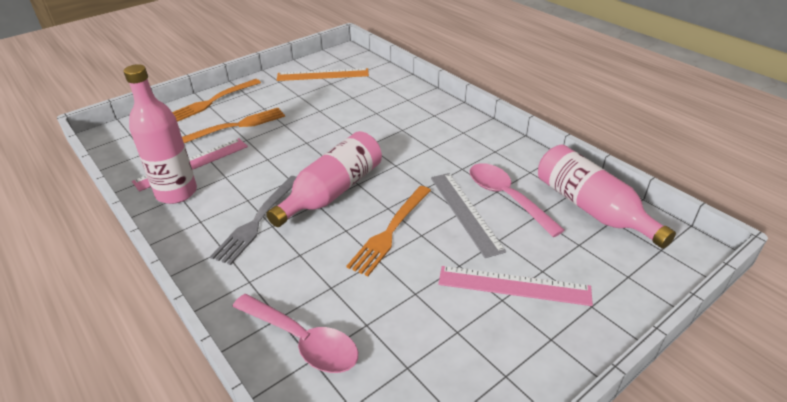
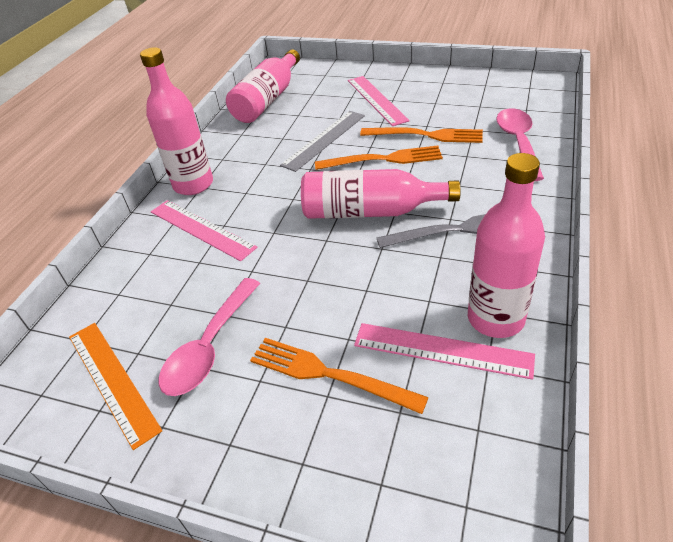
camera: 120 degrees left, 5 degrees up
orange fork [172,79,261,122] -> orange fork moved to [360,127,483,143]
pink spoon [470,163,565,237] -> pink spoon moved to [159,278,260,396]
none -> pink bottle [140,47,213,195]
none -> pink ruler [151,200,257,261]

